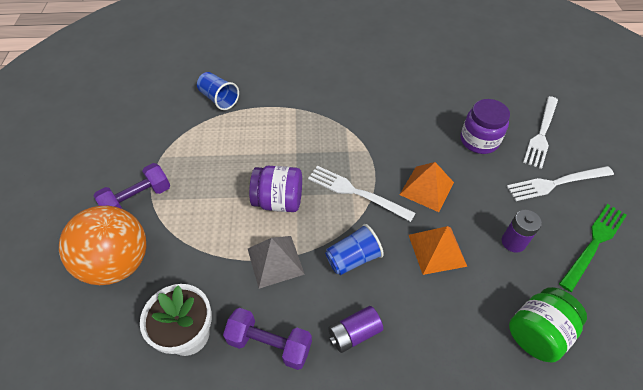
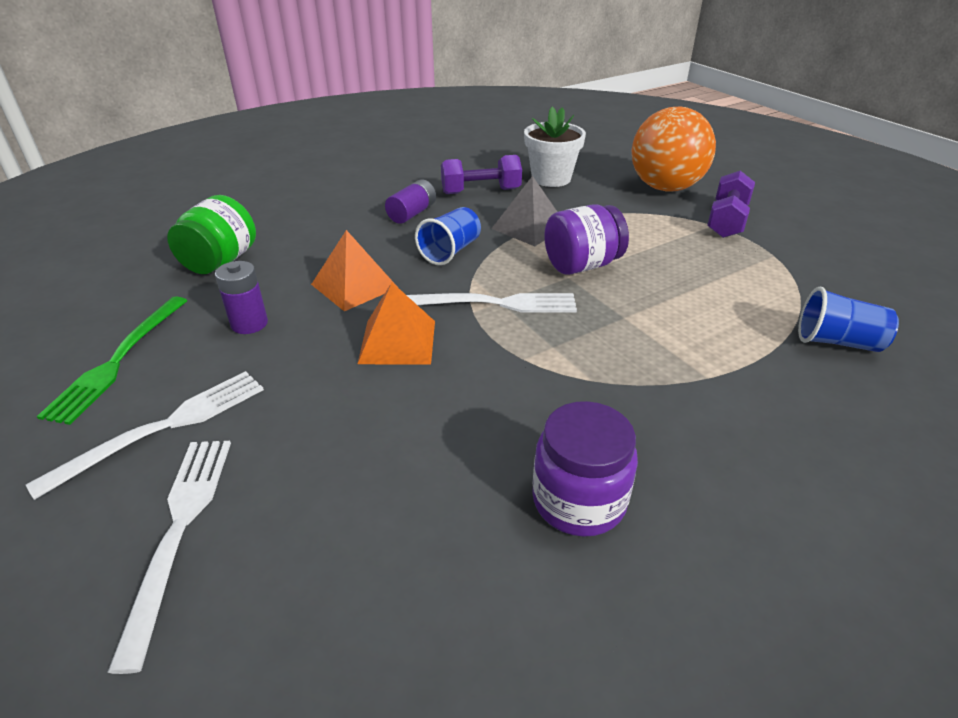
camera: 150 degrees right, 15 degrees down
purple jar [461,99,510,154] -> purple jar moved to [532,401,638,537]

